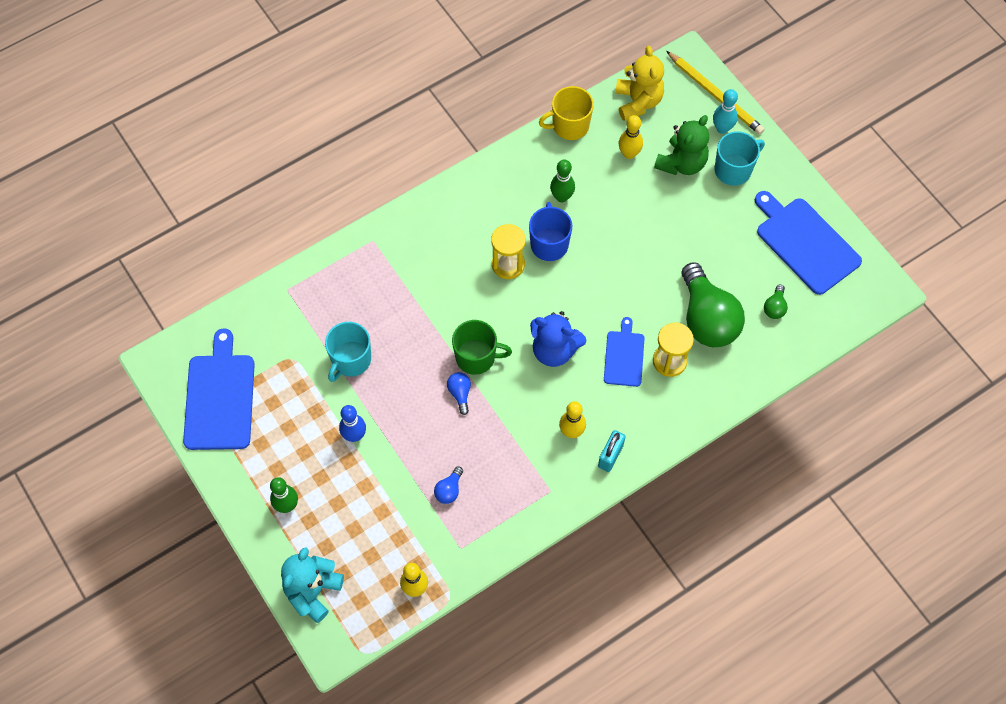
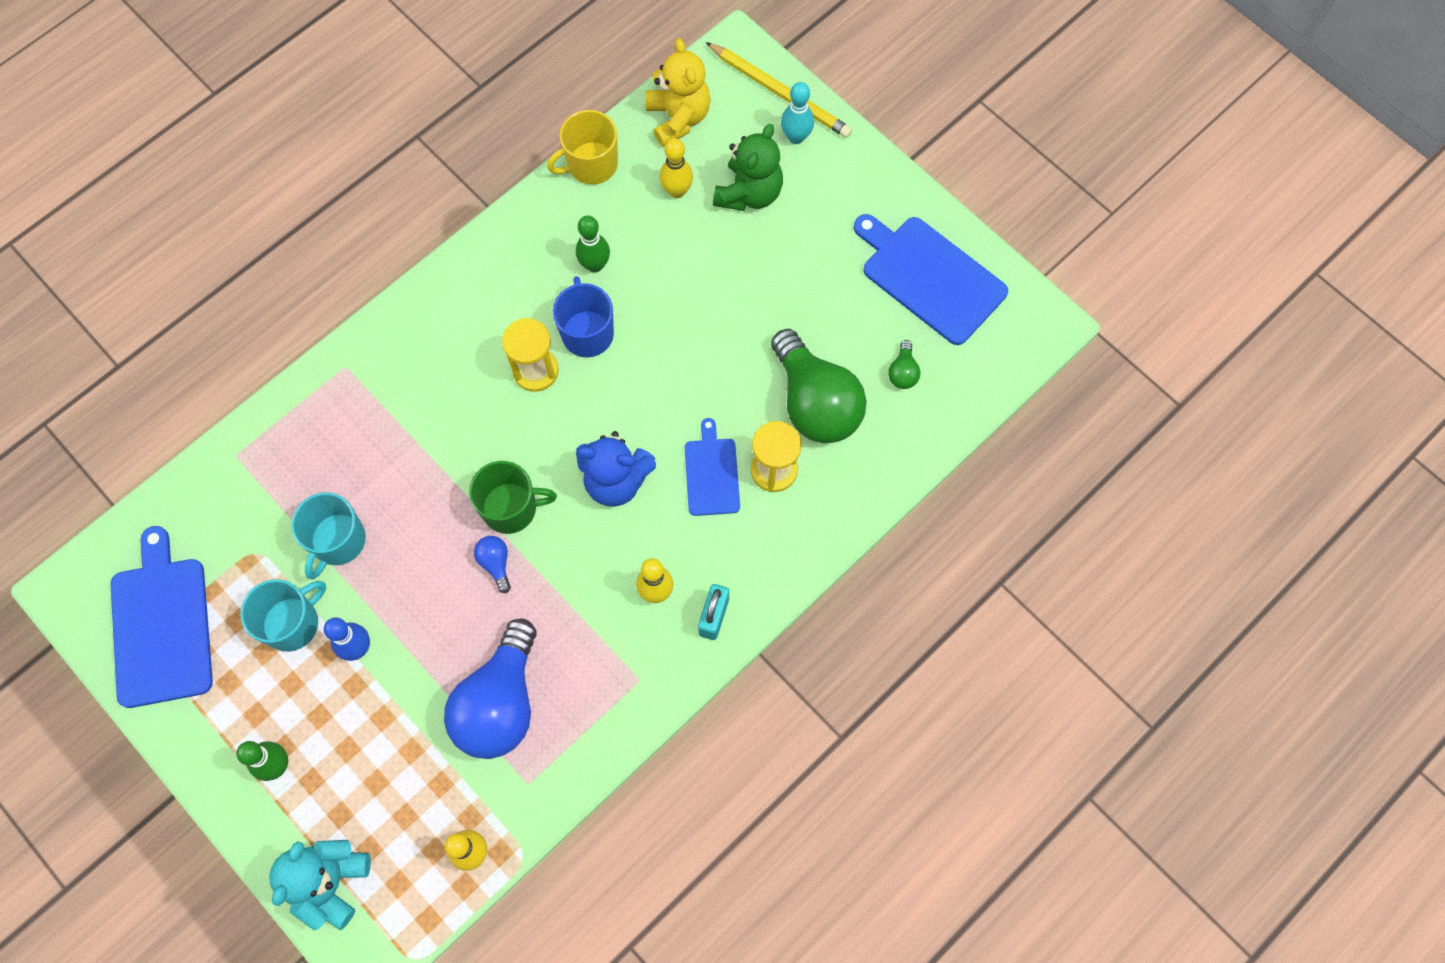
camera: 10 degrees left, 5 degrees up
blue light bulb [434,466,463,504] -> blue light bulb [444,618,537,759], size x2.43
turquoise mug [714,131,765,185] -> turquoise mug moved to [240,579,326,652]

